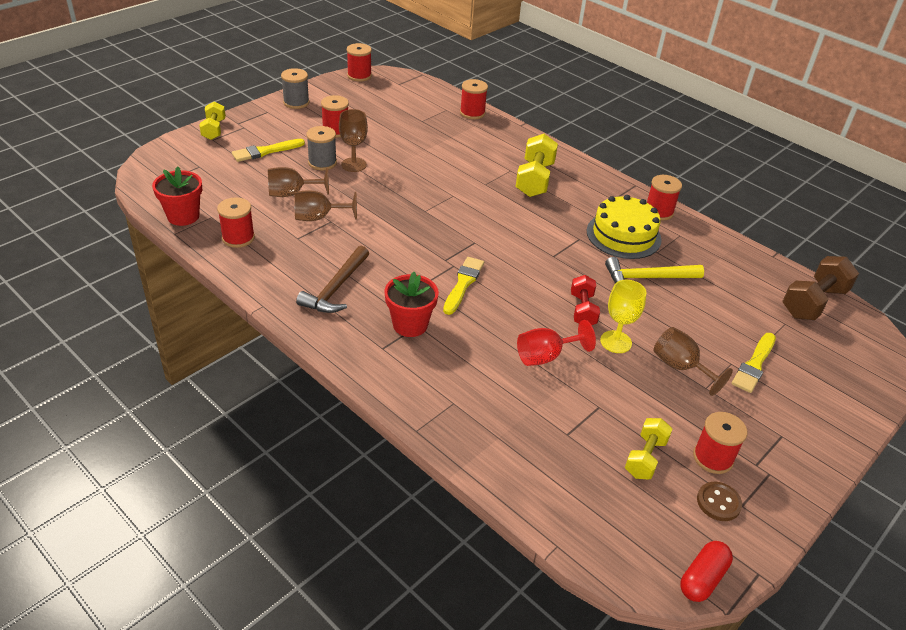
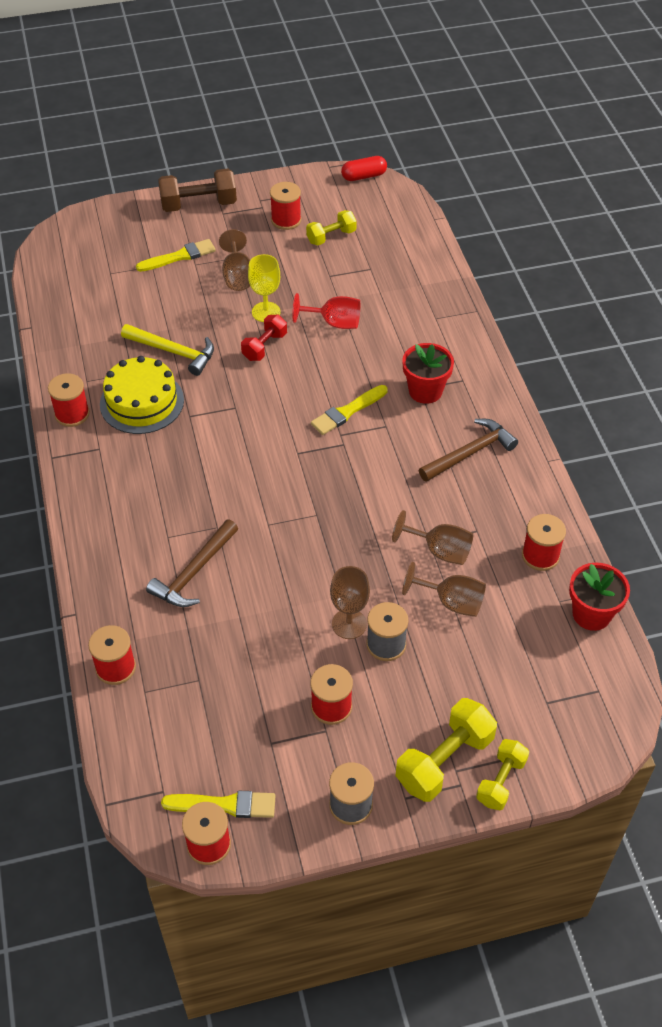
camera: 145 degrees left, 10 degrees up
yellow brush [232,139,305,162] -> yellow brush moved to [161,791,275,818]
yellow dumbbell [515,134,558,197] -> yellow dumbbell moved to [396,698,497,802]
brown button [697,482,742,521] -> none
brown dumbbell [782,256,859,320] -> brown dumbbell moved to [158,168,237,212]
none -> brown hammer [146,519,238,607]

